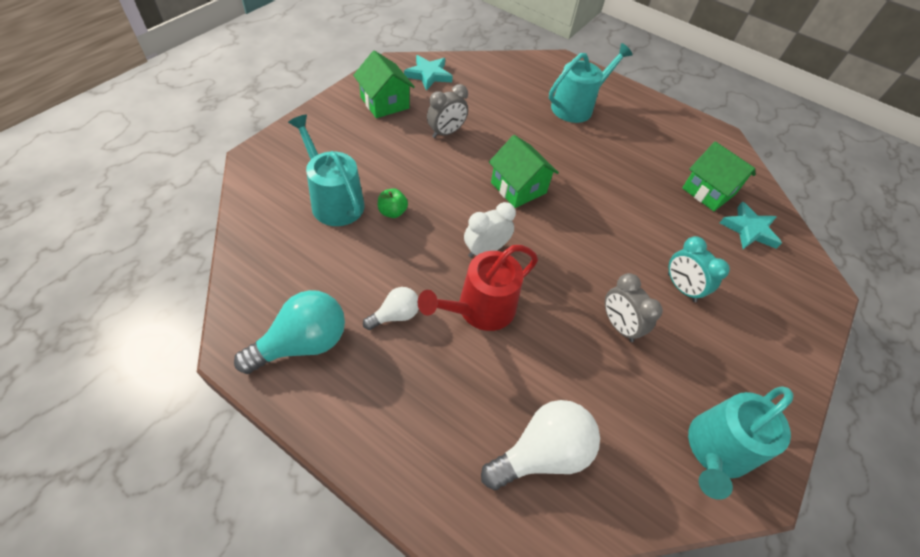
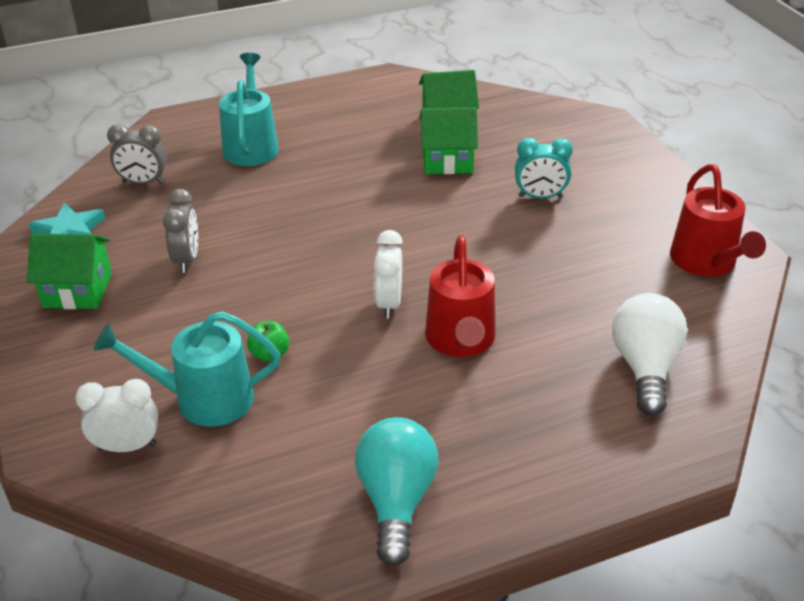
camera: 50 degrees left, 15 degrees down
white light bulb [363,287,419,330] -> none
green house [489,135,559,208] -> green house moved to [420,107,478,174]
grey clock [605,273,663,342] -> grey clock moved to [107,124,167,184]
turquoise watering can [688,386,794,500] -> red watering can [670,164,766,277]
turquoise star [720,201,782,249] -> none
none -> white clock [75,379,158,452]

